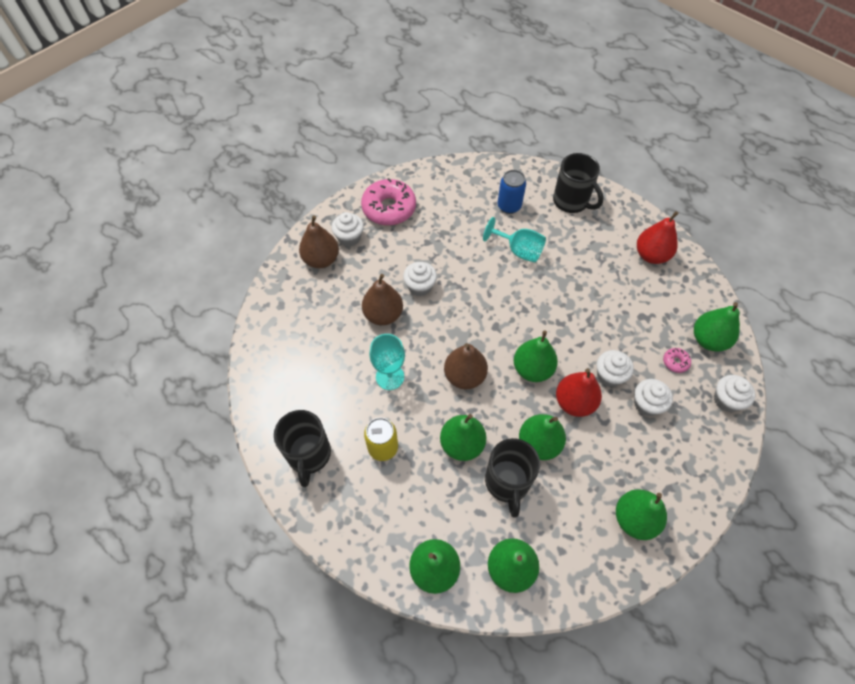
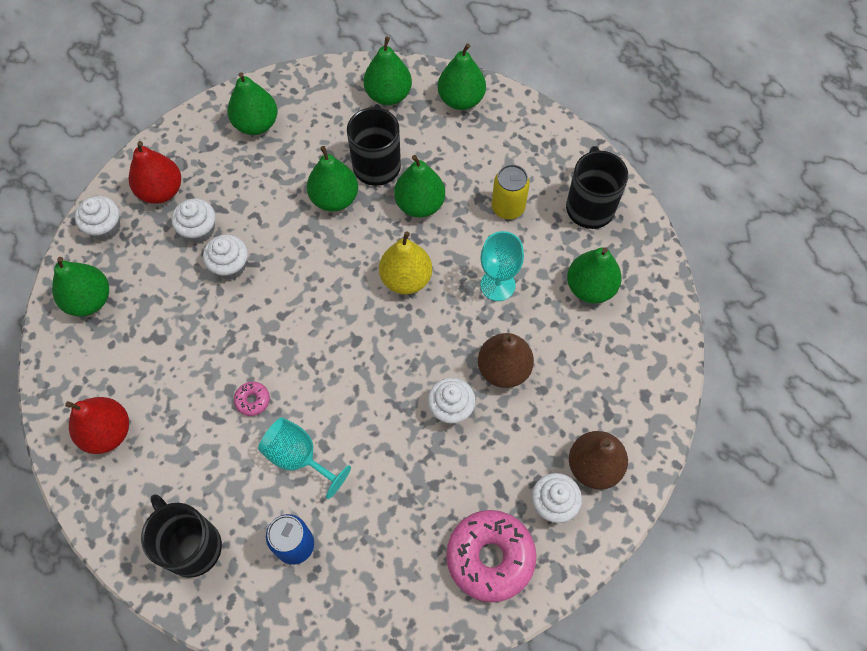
camera: 175 degrees left, 5 degrees up
brown pear [444,343,488,389] -> yellow pear [379,232,432,295]
green pear [514,330,558,382] -> green pear moved to [567,247,622,303]
red pear [556,368,602,417] -> red pear moved to [129,141,181,204]
pink donut [663,348,691,373] -> pink donut moved to [234,382,270,416]

